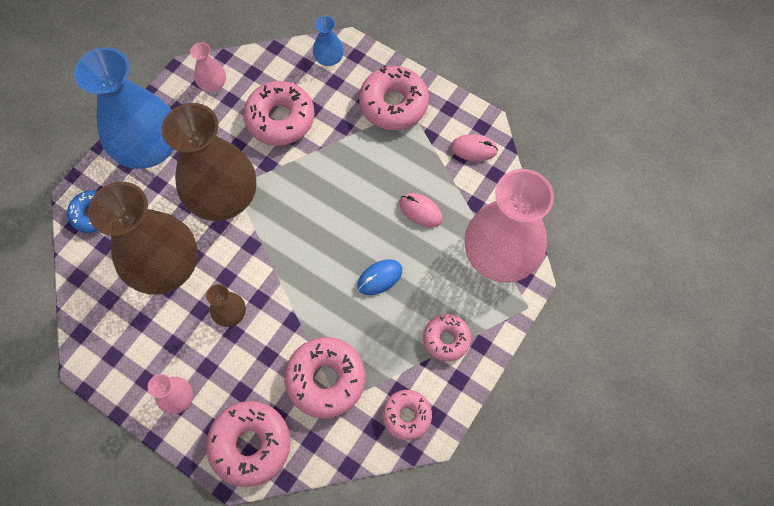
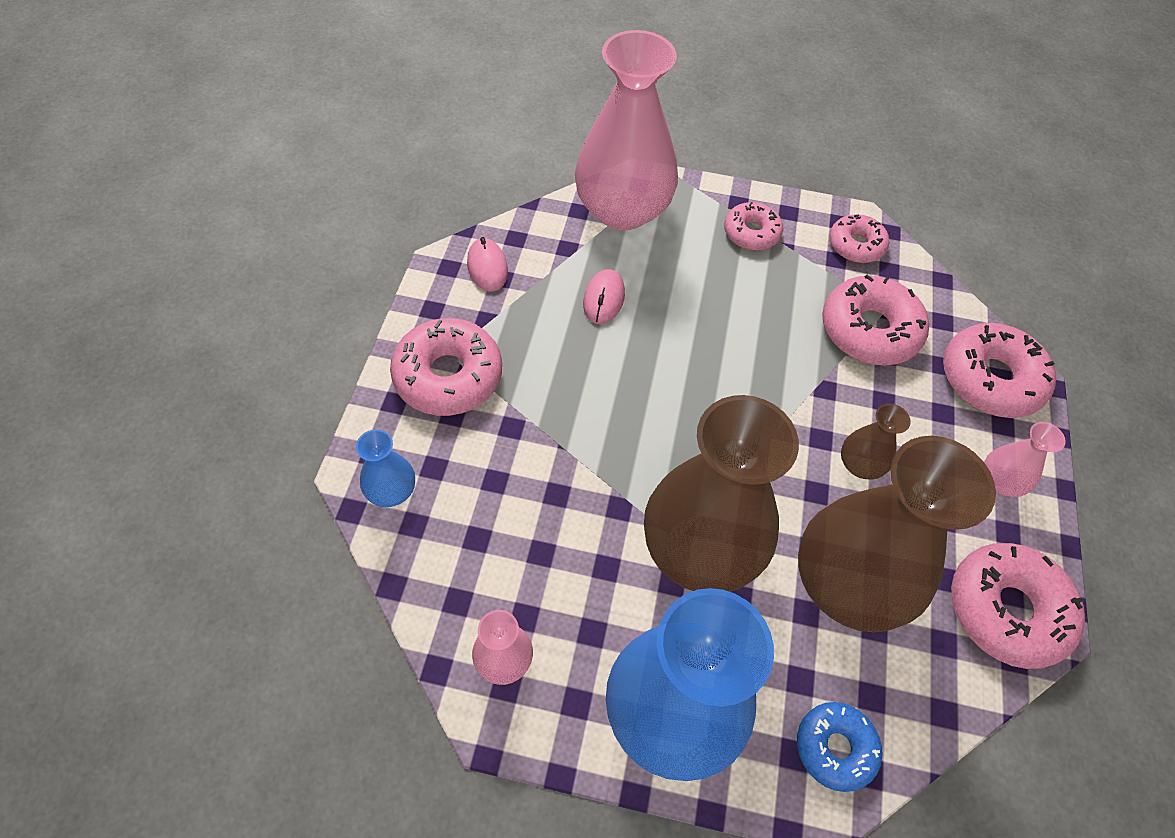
camera: 115 degrees left, 10 degrees down
pink donut [243,81,315,146] -> pink donut moved to [951,543,1085,669]
blue mouse [357,259,402,295] -> none

